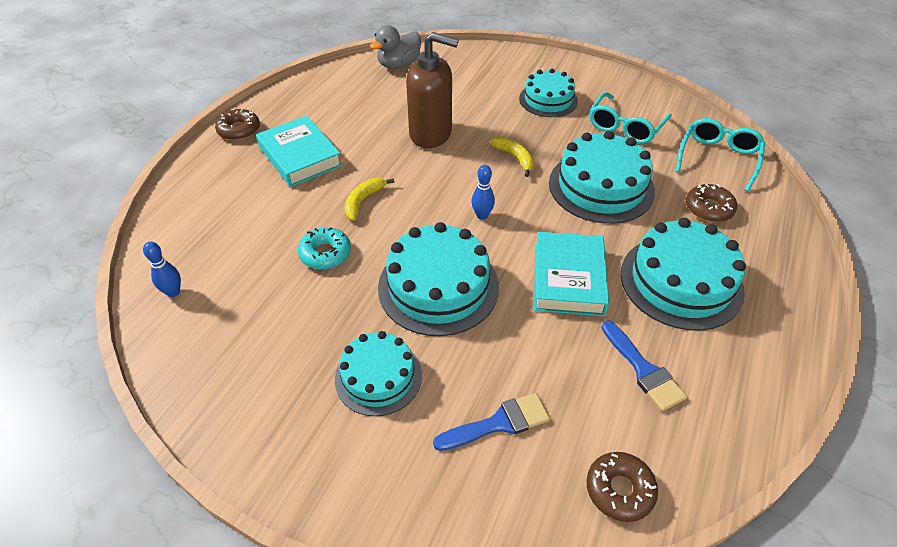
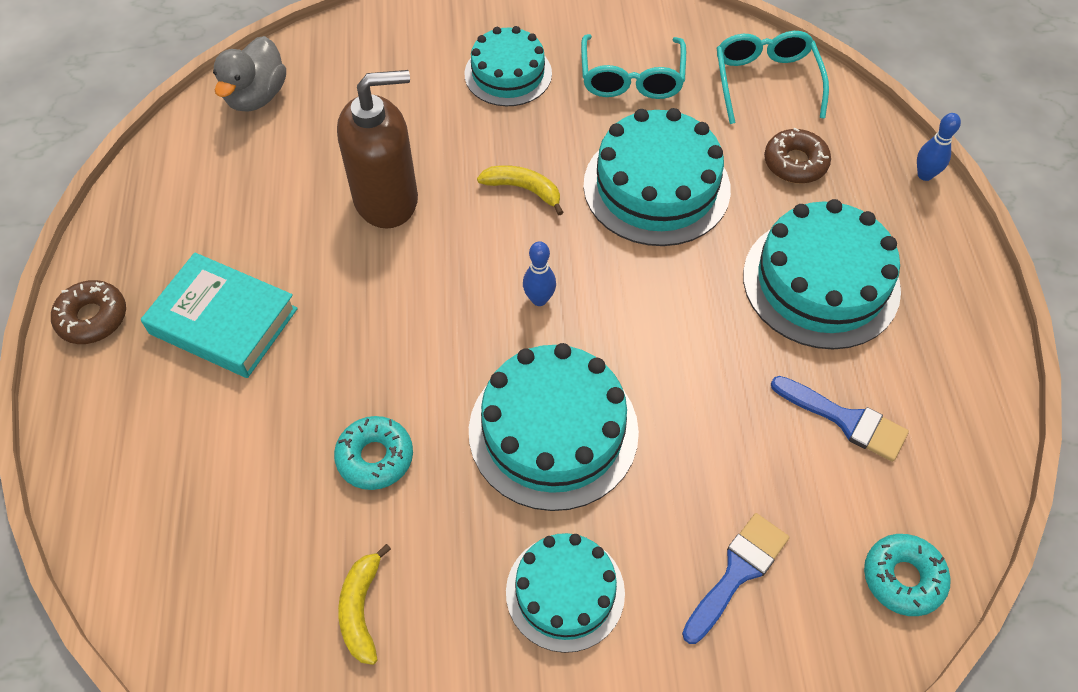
camera: 30 degrees left, 10 degrees up
blue bowling pin [143,242,181,297] -> blue bowling pin moved to [917,113,961,181]
yellow banana [344,178,394,221] -> yellow banana moved to [338,544,391,665]
turquoise book [534,232,609,316] -> none
brown donut [587,452,658,522] -> turquoise donut [864,534,951,616]

